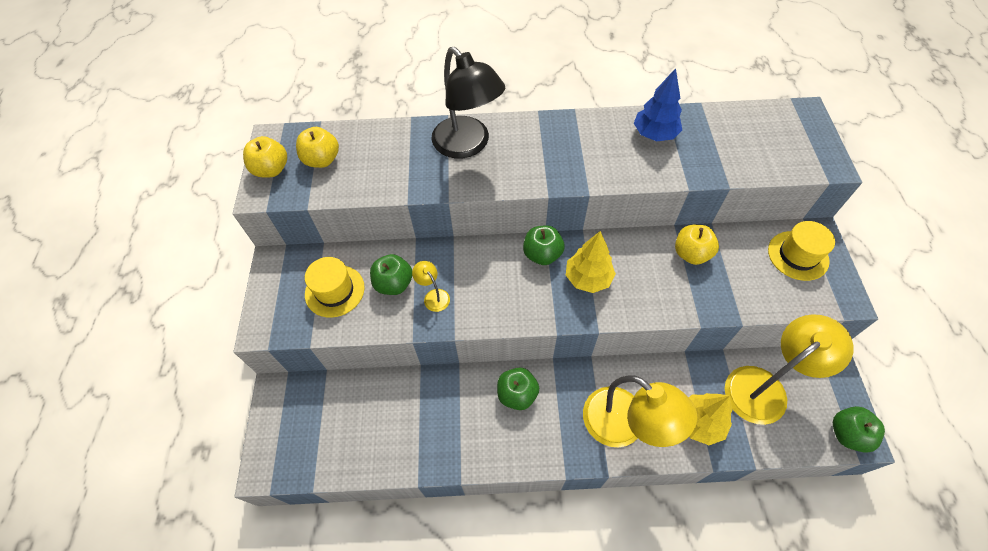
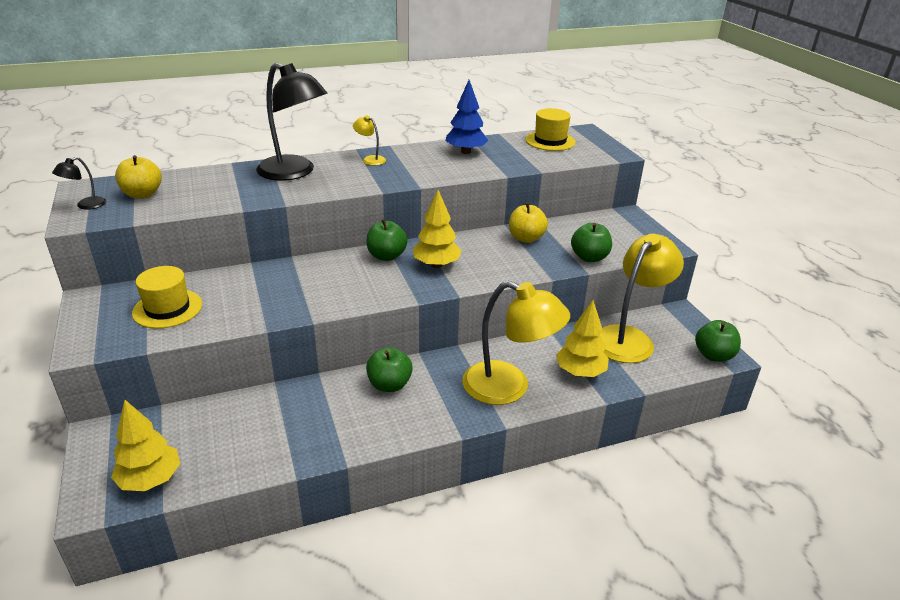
camera: 20 degrees left, 25 degrees down
yellow apple [243,136,287,178] -> black lamp [52,157,106,210]
green apple [370,254,412,295] -> green apple moved to [571,223,612,262]
yellow lamp [412,261,450,312] -> yellow lamp moved to [353,115,386,165]
yellow hat [768,221,835,281] -> yellow hat moved to [525,108,576,151]
none -> yellow tree [111,400,180,491]

